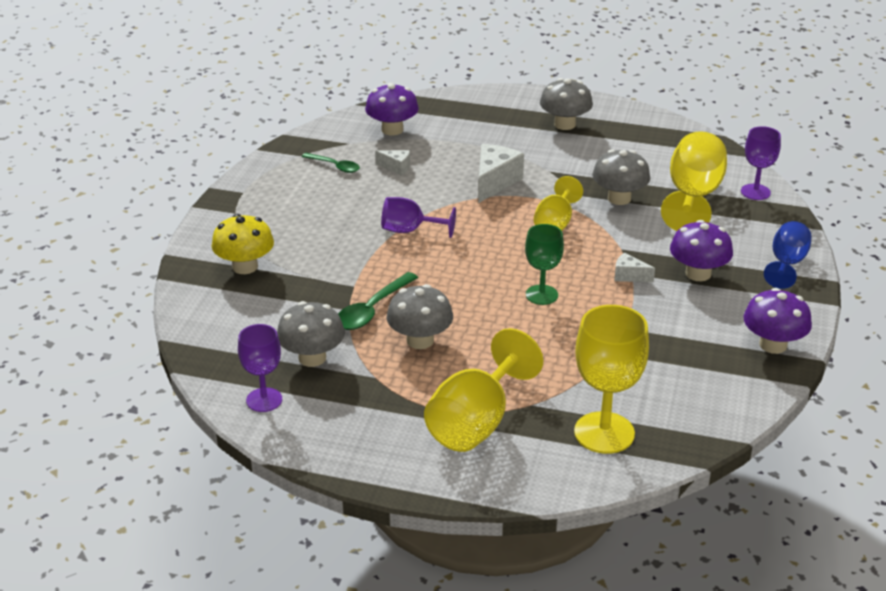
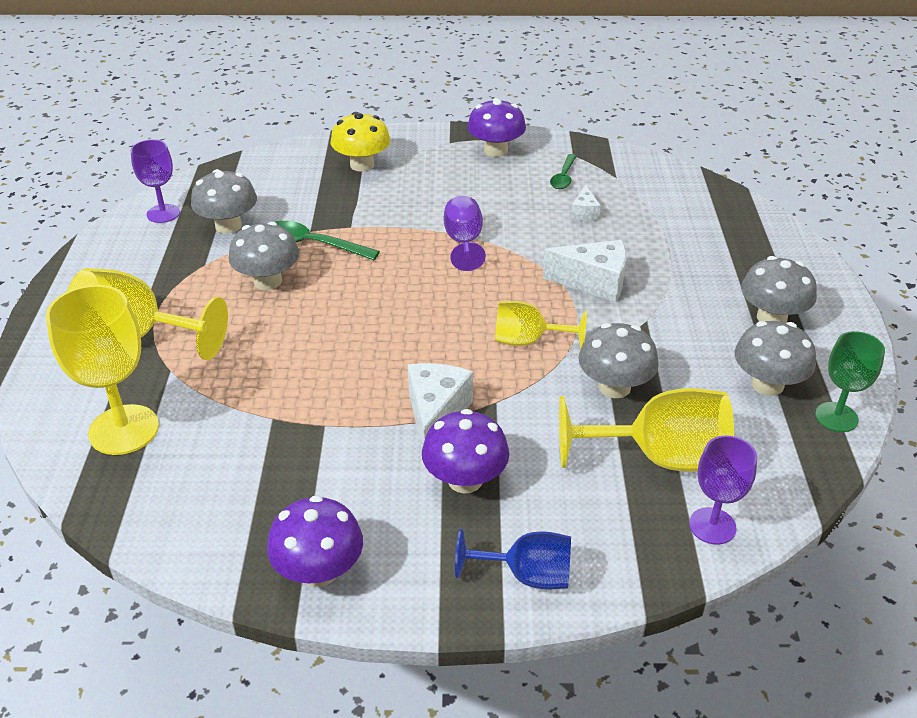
camera: 75 degrees right, 5 degrees up
purple mushroom [365,83,419,135] -> purple mushroom moved to [467,98,526,157]
green goblet [525,224,564,305] -> green goblet moved to [815,331,885,432]
white cheese [614,253,655,282] -> white cheese [408,363,473,448], size x1.85
none -> grey mushroom [734,321,816,396]

